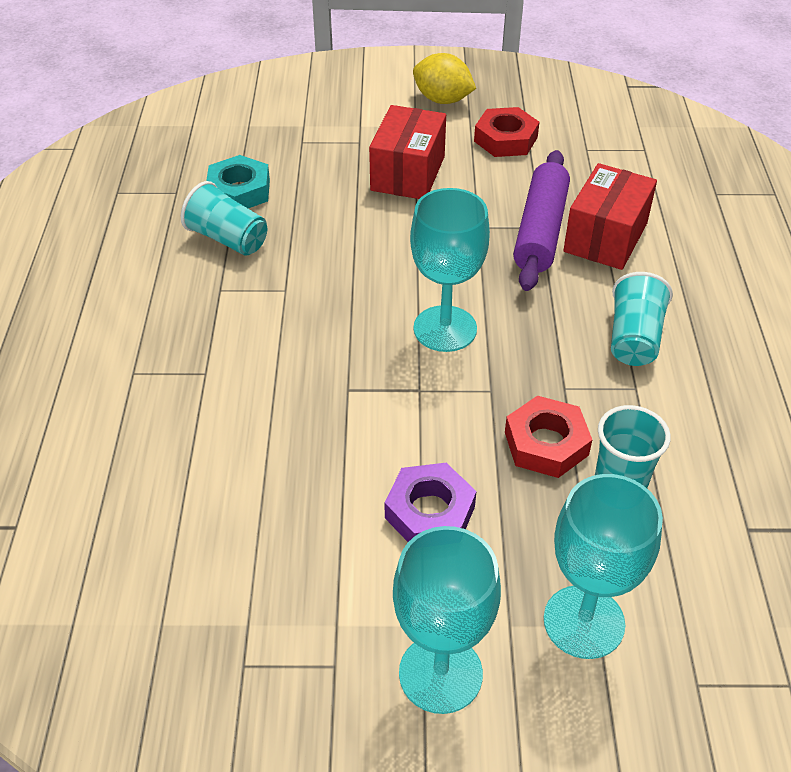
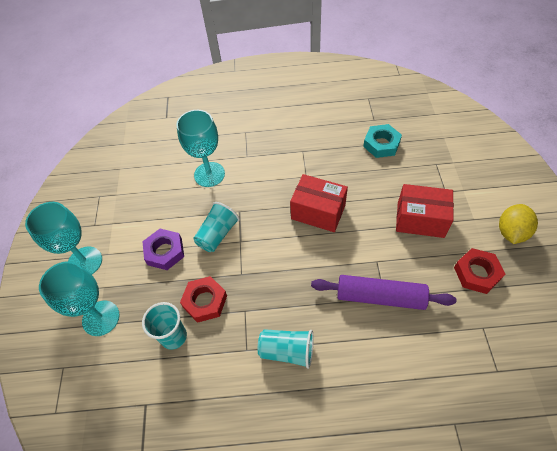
camera: 90 degrees right, 10 degrees up
turquoise cup [181,181,267,256] -> turquoise cup moved to [193,202,240,252]
turquoise goblet [410,188,490,352] -> turquoise goblet moved to [176,110,225,187]
red box [563,163,657,270] -> red box moved to [290,174,348,232]

